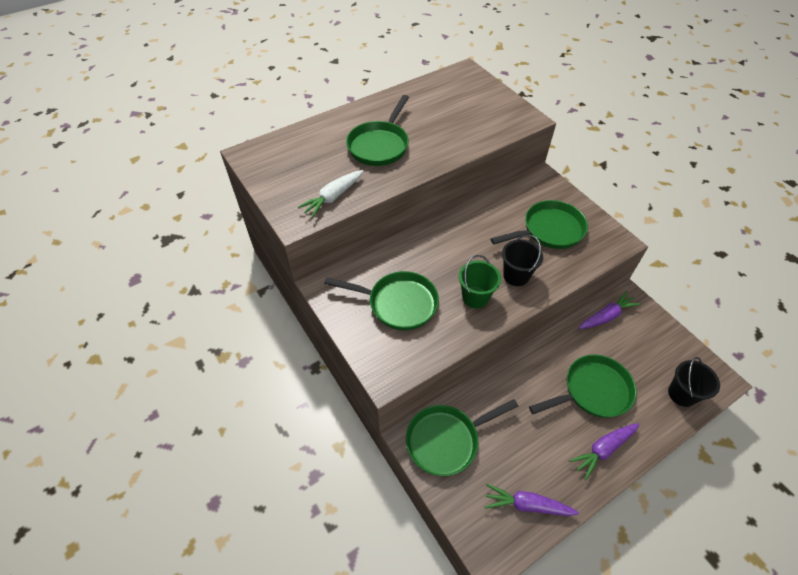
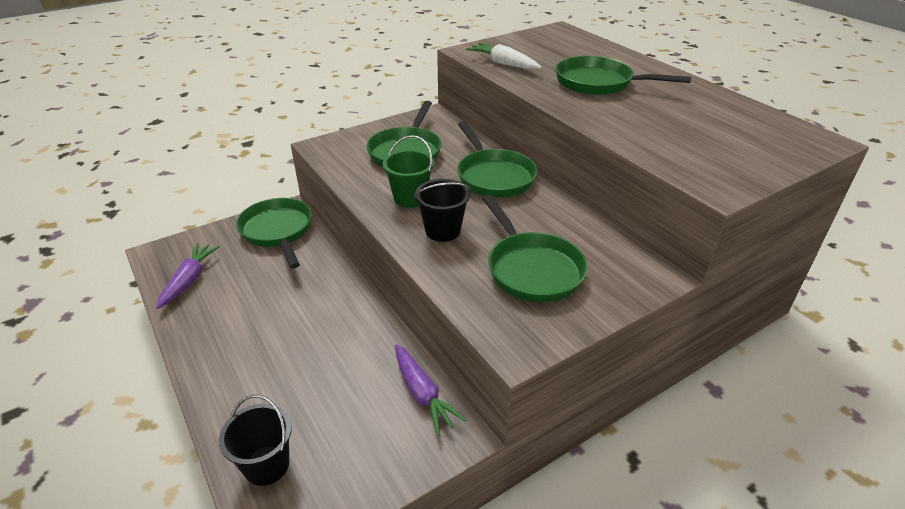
camera: 90 degrees right, 15 degrees down
green pan [529,354,637,418] -> green pan moved to [457,121,537,198]
purple carrot [569,423,639,480] -> none

